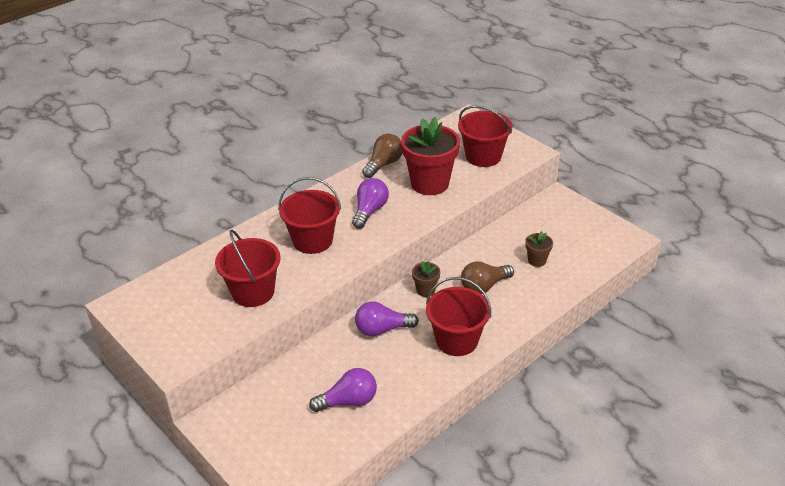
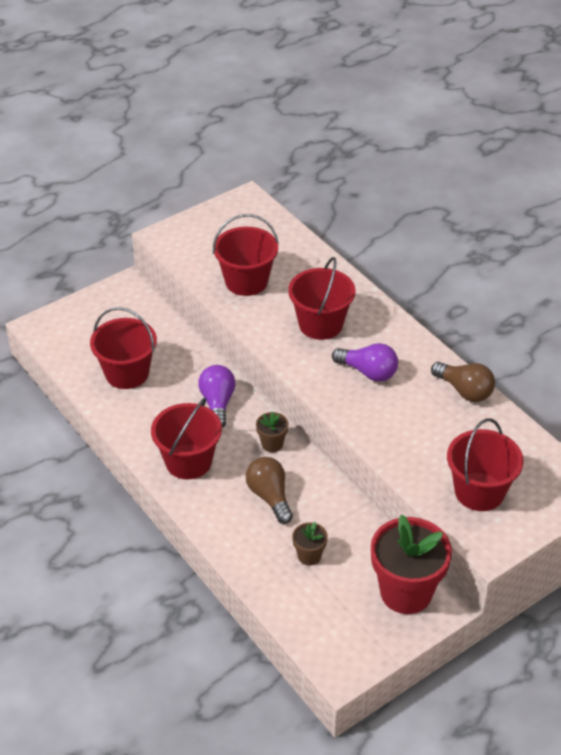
camera: 95 degrees right, 5 degrees up
purple light bulb [309,368,377,412] -> red bucket [90,307,157,389]
red flower pot [401,117,460,195] -> red flower pot moved to [371,514,452,614]

